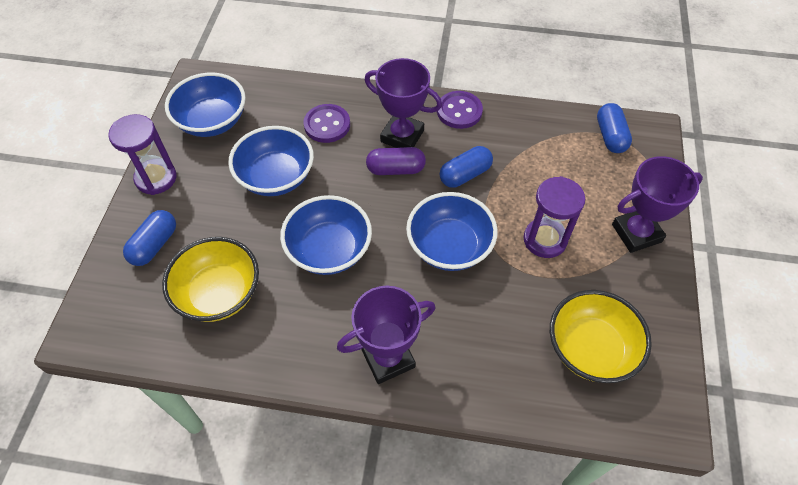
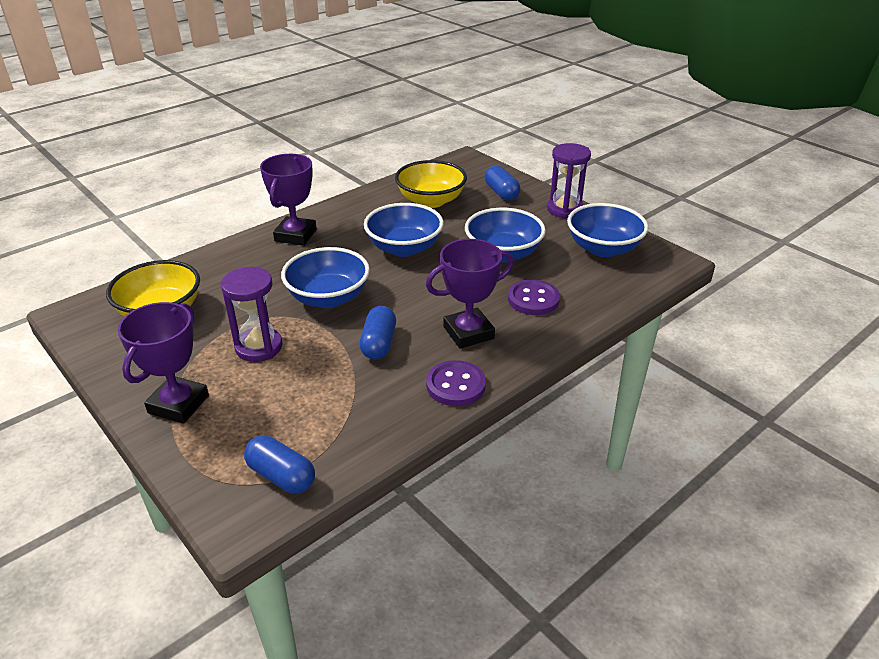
camera: 130 degrees right, 20 degrees down
purple capsule [366,147,426,175] -> none

